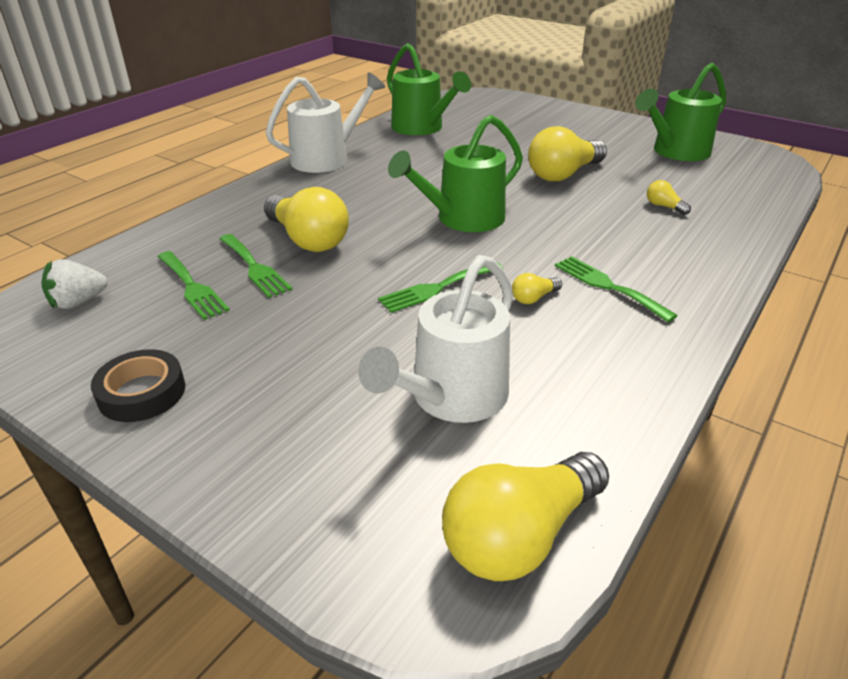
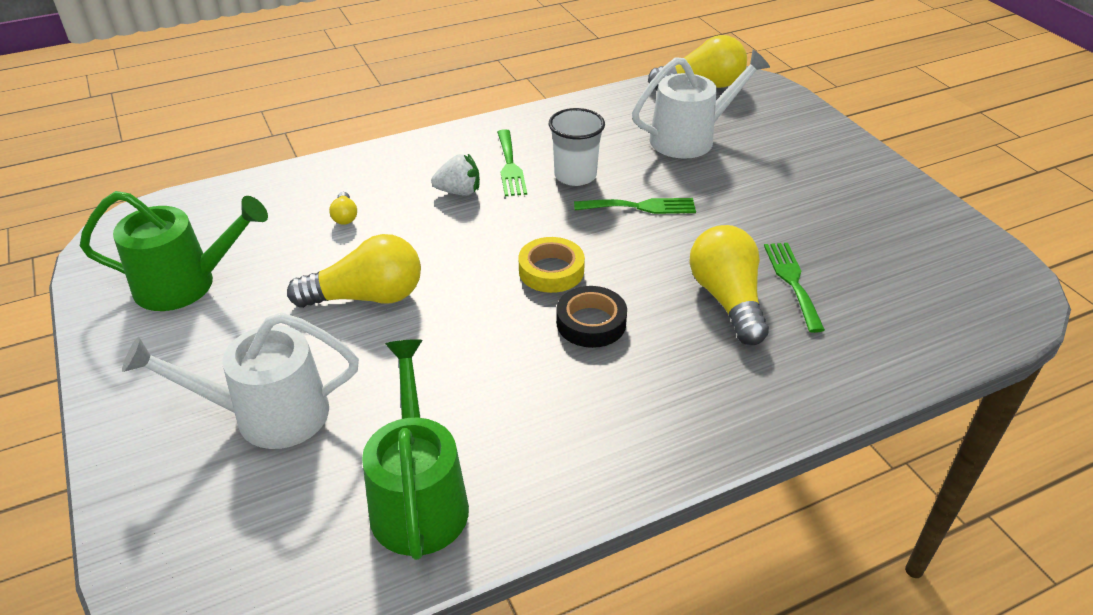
camera: 150 degrees left, 5 degrees up
white strawberry [41,259,107,309] -> white strawberry moved to [431,154,480,196]
black tape [91,349,186,422] -> black tape moved to [556,286,627,348]
green fork [157,251,230,320] -> none
white watering can [265,72,385,173] -> white watering can moved to [122,313,359,449]
green watering can [388,115,523,232] -> yellow tape [518,237,585,293]
yellow light bulb [512,273,562,304] -> white cup [549,108,605,186]

